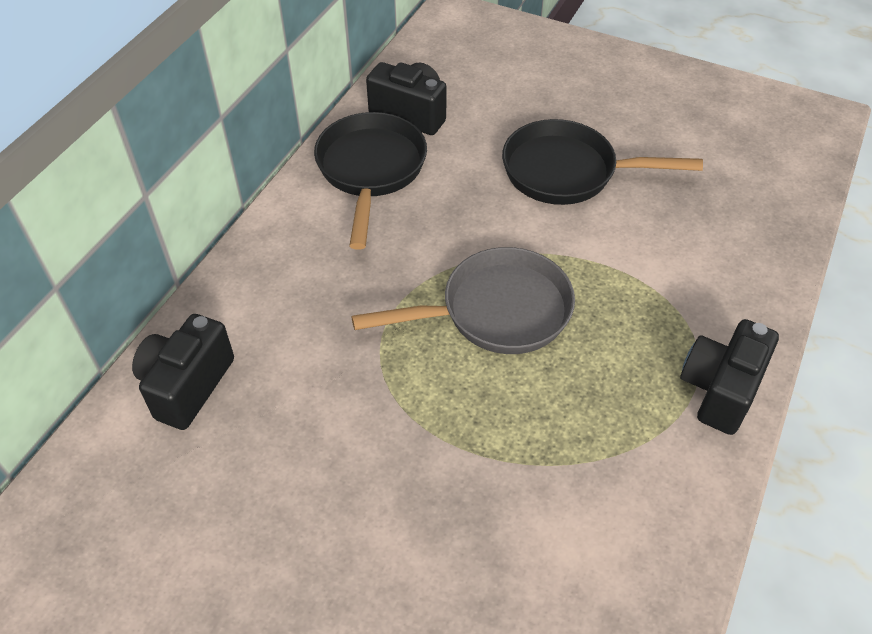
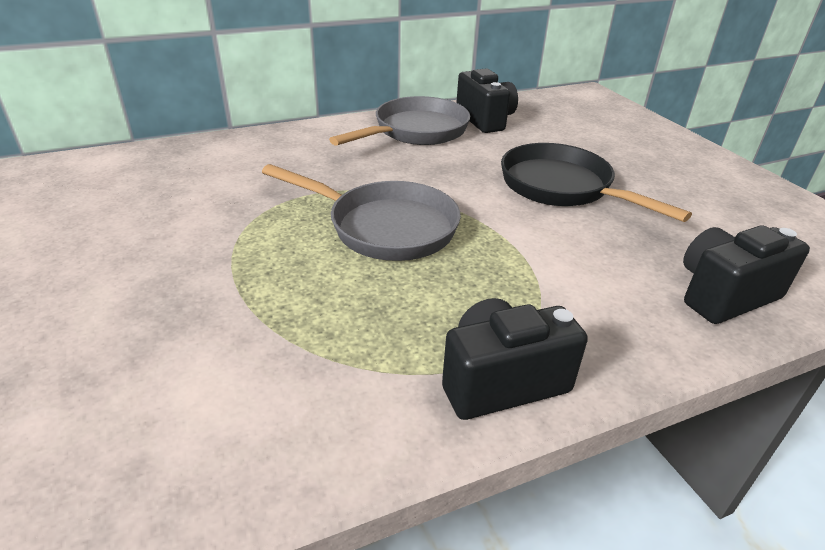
camera: 40 degrees right, 15 degrees down
black camera [132,314,234,430] -> black camera moved to [683,225,810,324]
black pan [314,112,427,250] -> grey pan [329,96,470,146]

